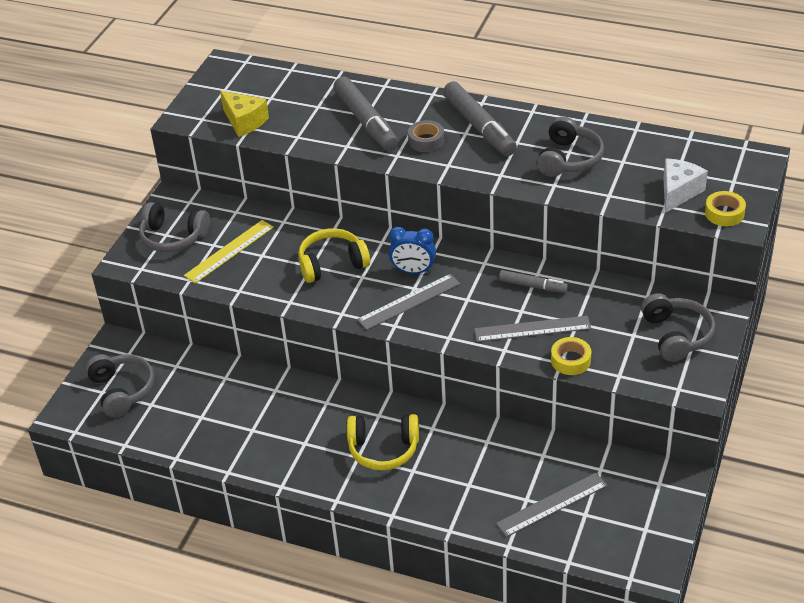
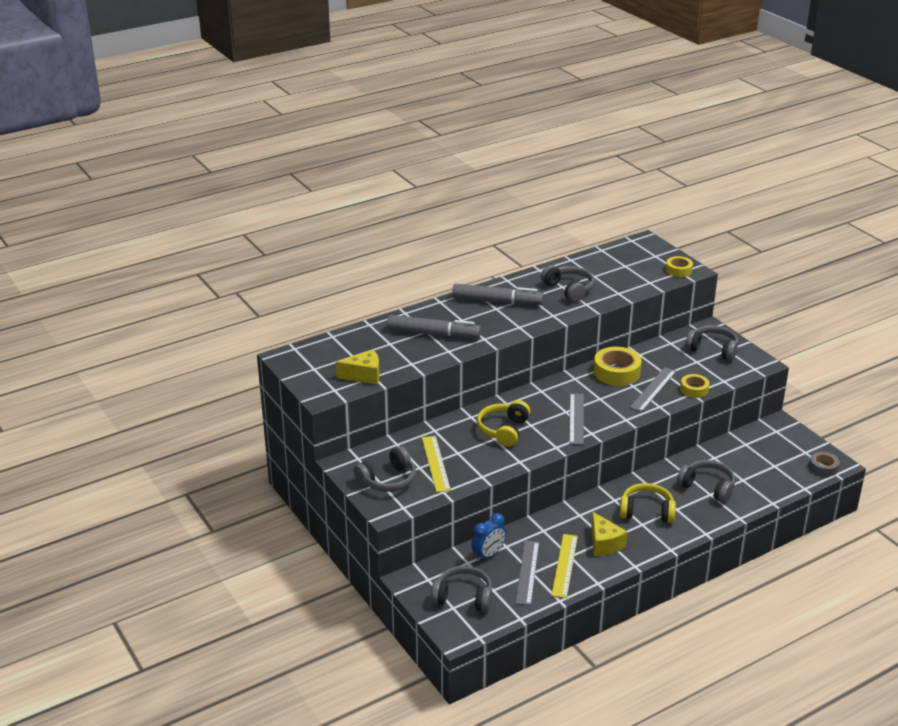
camera: 55 degrees left, 10 degrees down
yellow headphones [347,414,419,471] -> yellow headphones turned 120 degrees counterclockwise [620,483,676,523]
blue clock [389,227,436,274] -> blue clock moved to [471,513,506,562]
grey tape [408,120,444,152] -> grey tape moved to [809,451,840,477]
grey ruler [496,473,607,537] -> grey ruler moved to [515,541,539,606]
grey marker [499,270,568,293] -> yellow tape [594,347,642,386]
white cheese [663,158,708,213] -> none
none -> yellow ruler [551,534,578,598]
none -> yellow cheese [591,512,628,556]
none -> grey headphones [677,460,735,503]

